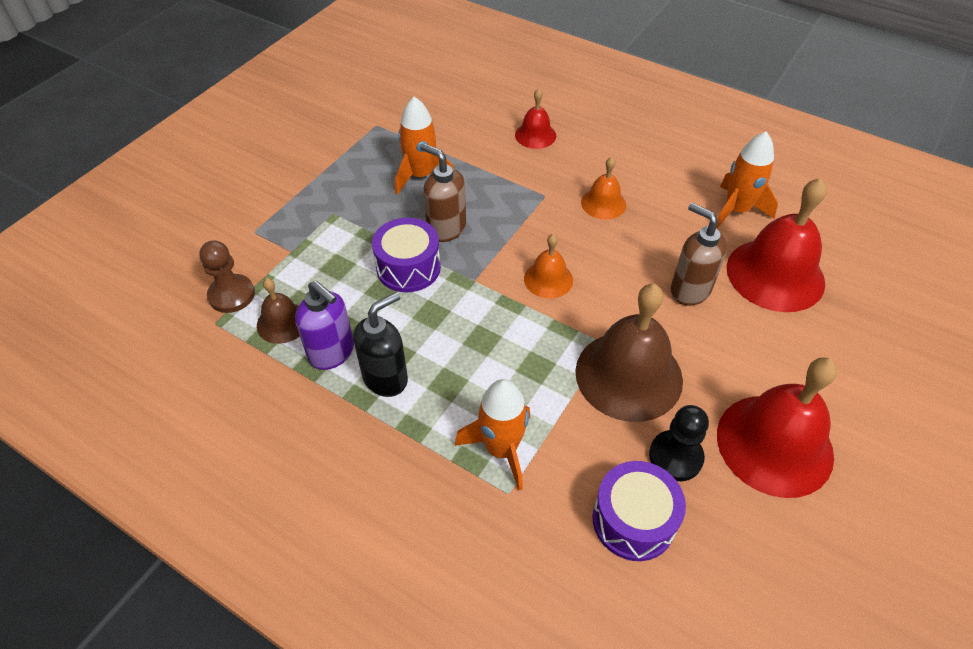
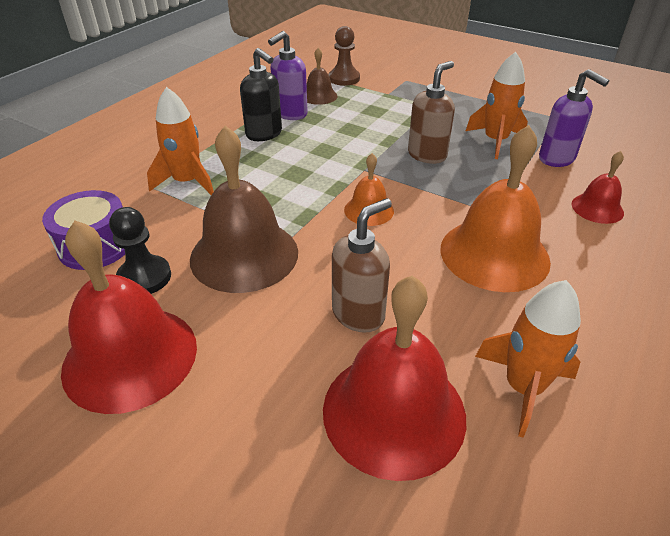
camera: 90 degrees right, 10 degrees down
purple drum [372,218,441,292] -> none
orange bell [581,157,626,220] -> orange bell [441,125,551,292], size x1.96
none -> purple soap dispenser [539,69,609,167]

